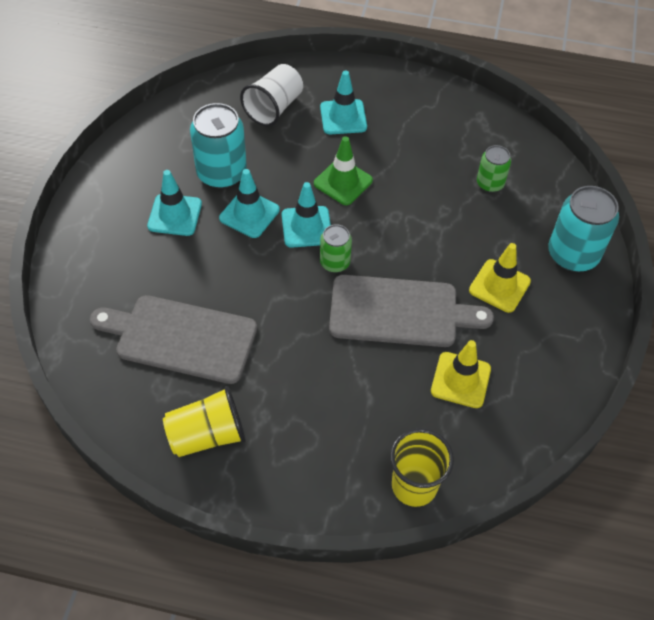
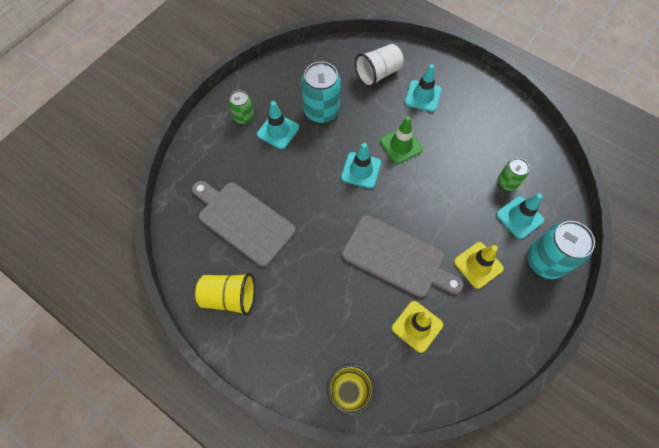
camera: 25 degrees right, 10 degrees up
turquoise traffic cone [219,169,280,238] -> turquoise traffic cone moved to [496,193,544,239]
green can [320,224,352,273] -> green can moved to [229,90,254,124]

